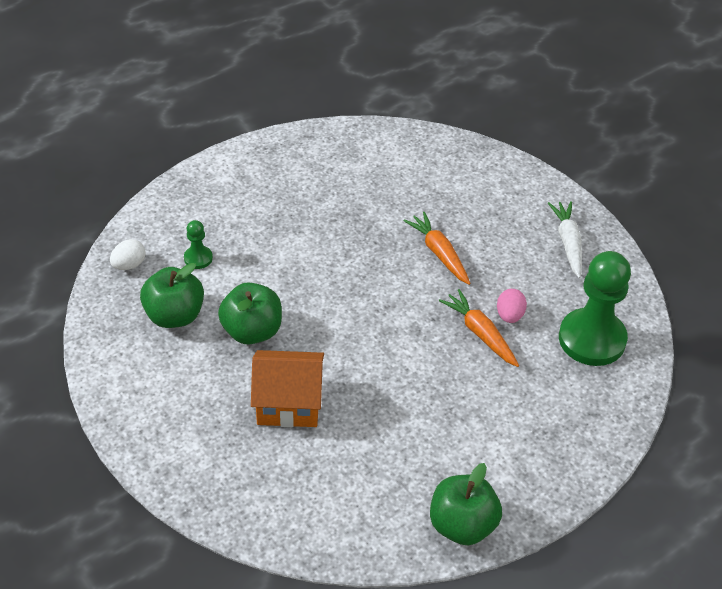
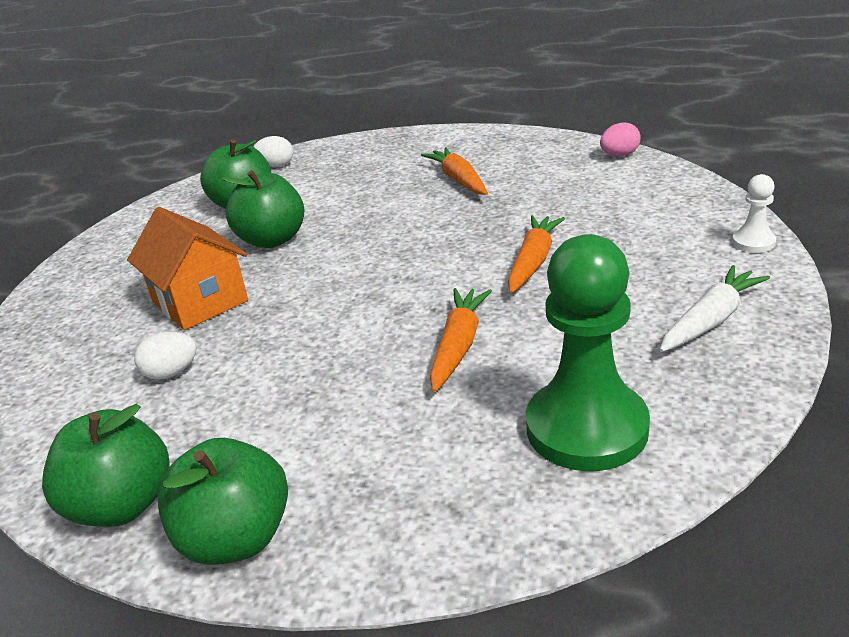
camera: 55 degrees right, 15 degrees down
green pawn [184,220,213,269] -> none
pink egg [497,289,527,323] -> pink egg moved to [600,122,641,156]
none -> white egg [134,332,197,380]
none -> green apple [158,438,288,565]
none -> orange carrot [421,147,488,195]
none -> white pawn [732,174,776,253]

